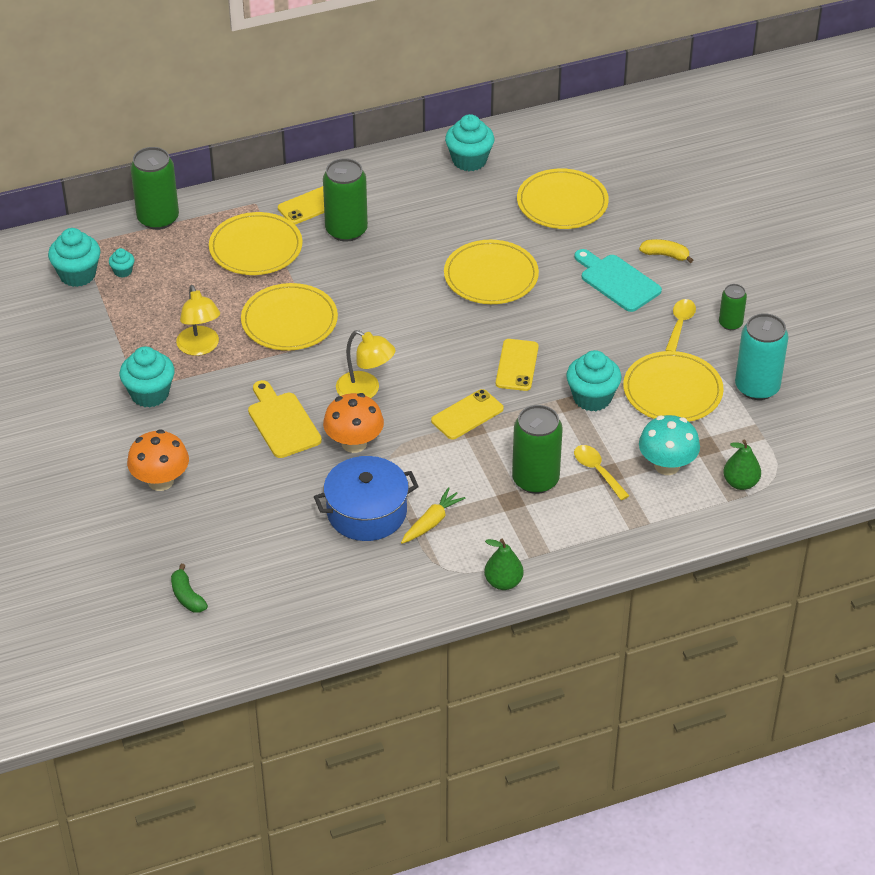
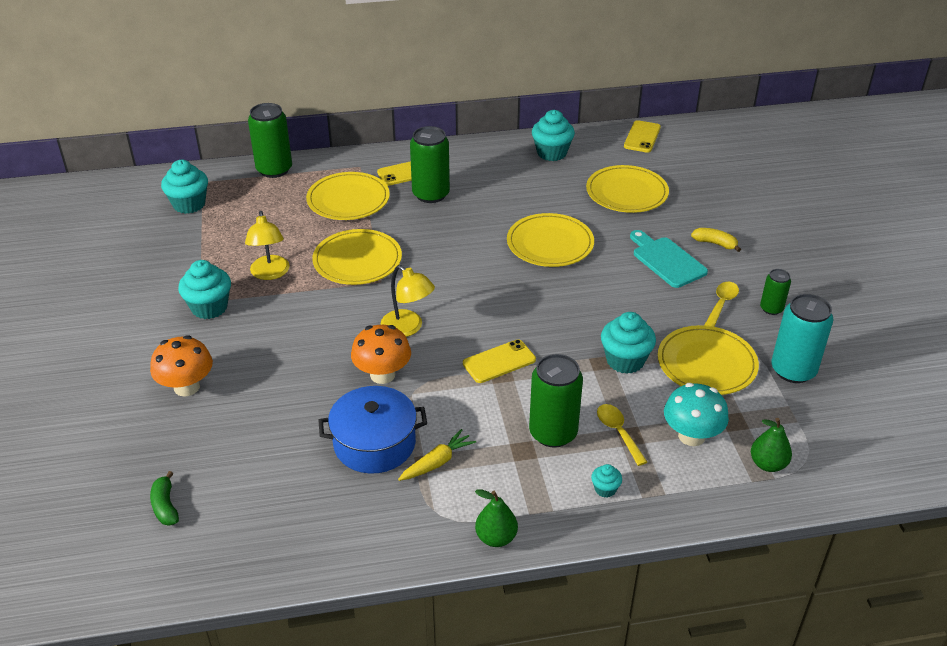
camera: 10 degrees right, 5 degrees down
turquoise cupcake [109,248,135,278] -> turquoise cupcake moved to [591,464,622,498]
yellow cutting board [248,380,322,458] -> none
yellow phone [496,339,539,391] -> yellow phone moved to [624,120,661,153]

